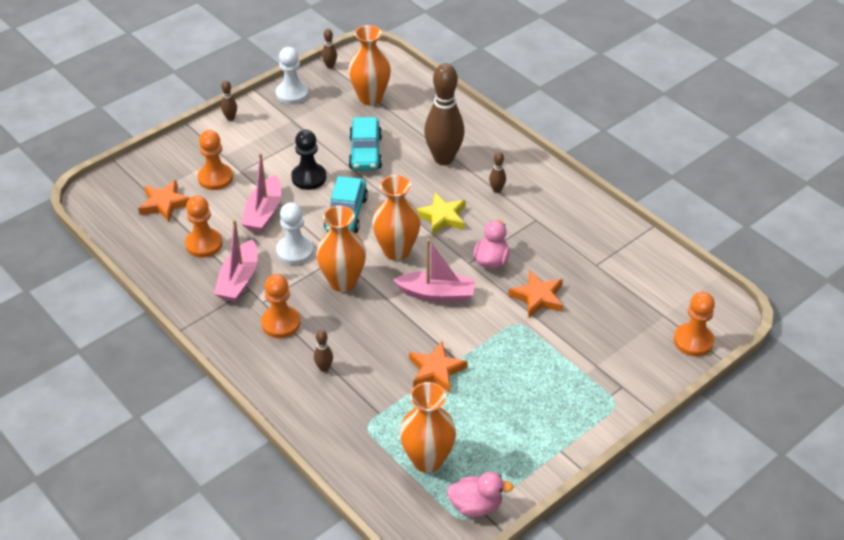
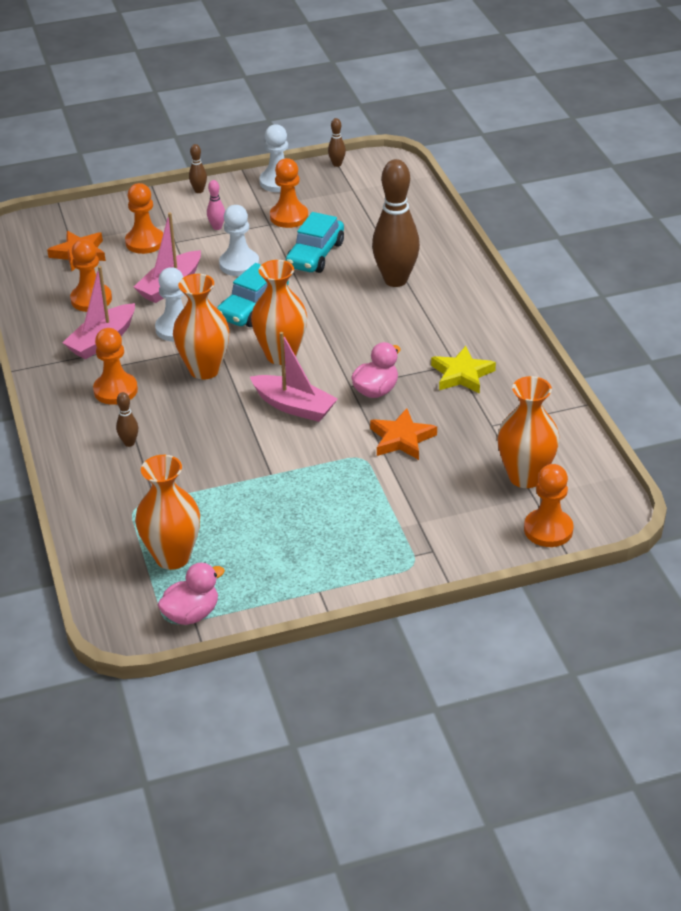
camera: 25 degrees right, 5 degrees down
black pawn [291,130,326,190] -> white pawn [219,205,259,276]
orange vase [348,25,391,105] -> orange vase moved to [498,376,560,488]
orange star [409,342,468,393] -> none
yellow star [416,193,466,235] -> yellow star moved to [431,346,496,394]
pink duck [447,472,514,517] -> pink duck turned 60 degrees counterclockwise [158,563,225,625]
brown bowling pin [489,152,506,193] -> none
none -> pink bowling pin [207,180,225,230]
none -> orange pawn [270,158,308,228]

